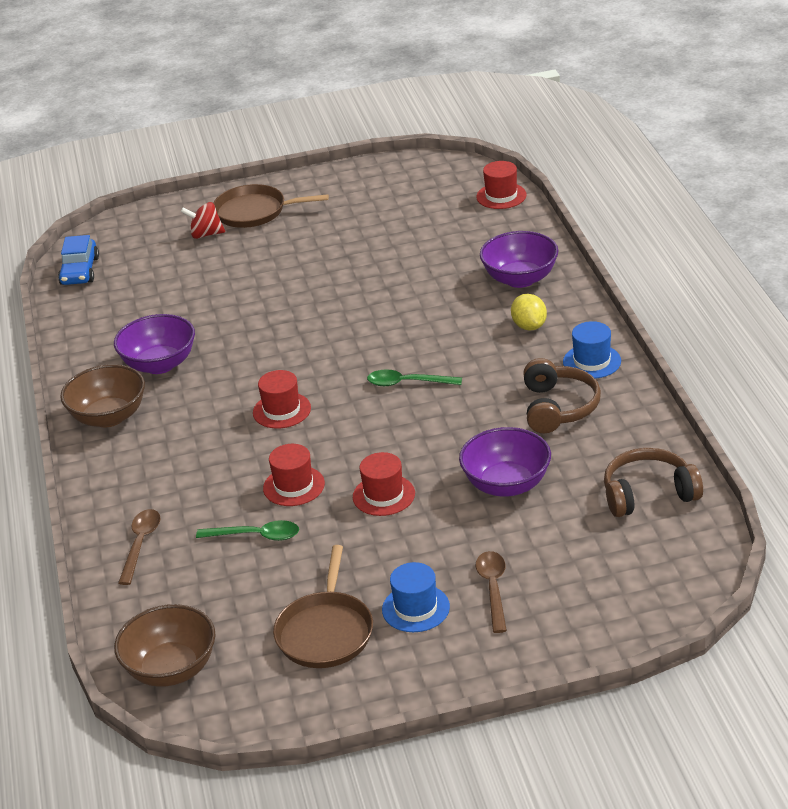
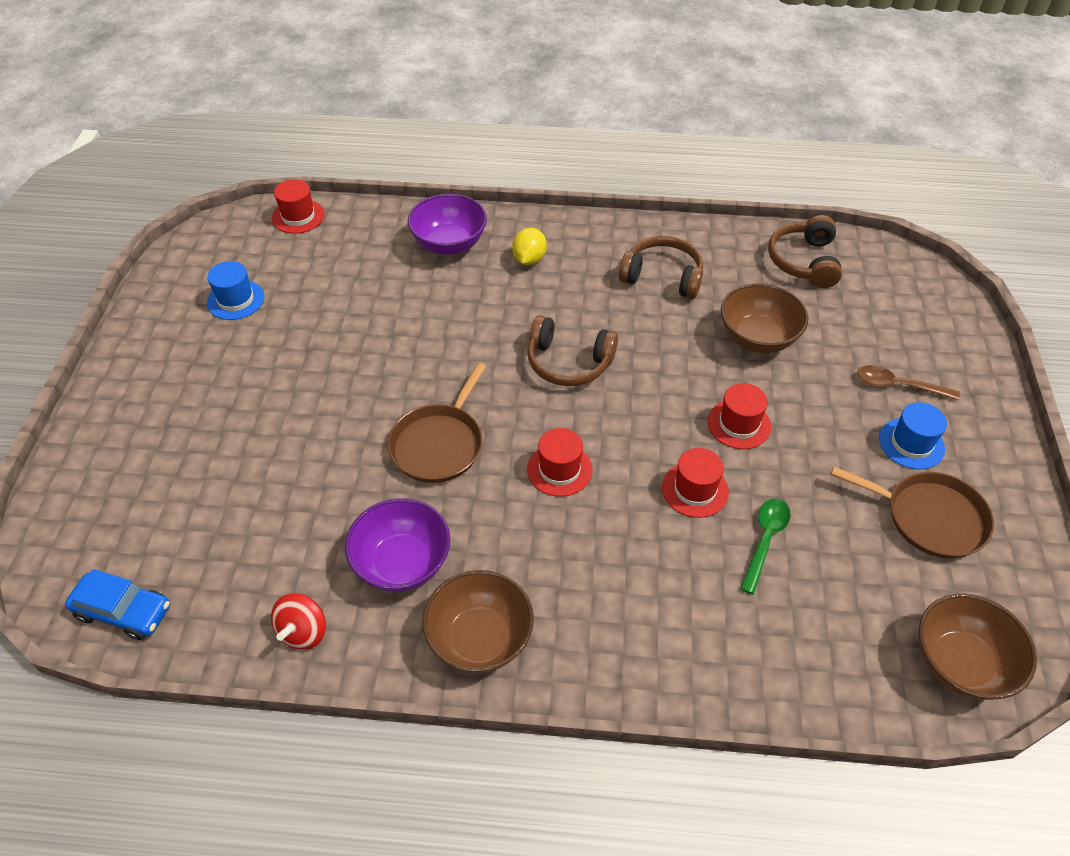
camera: 75 degrees left, 15 degrees up
brown spoon [118,509,161,585] -> none
red spinning top [181,202,225,239] -> red spinning top moved to [271,594,326,650]
brown pan [213,184,329,228] -> brown pan moved to [388,363,486,483]
green spoon [367,369,462,386] -> brown headphones [527,315,618,386]
purple bowl [459,427,551,497] -> brown bowl [721,283,808,353]
yellow lemon [511,294,547,331] -> yellow lemon turned 75 degrees counterclockwise [512,228,547,265]
blue hat [563,321,621,379] -> blue hat moved to [207,261,264,320]

